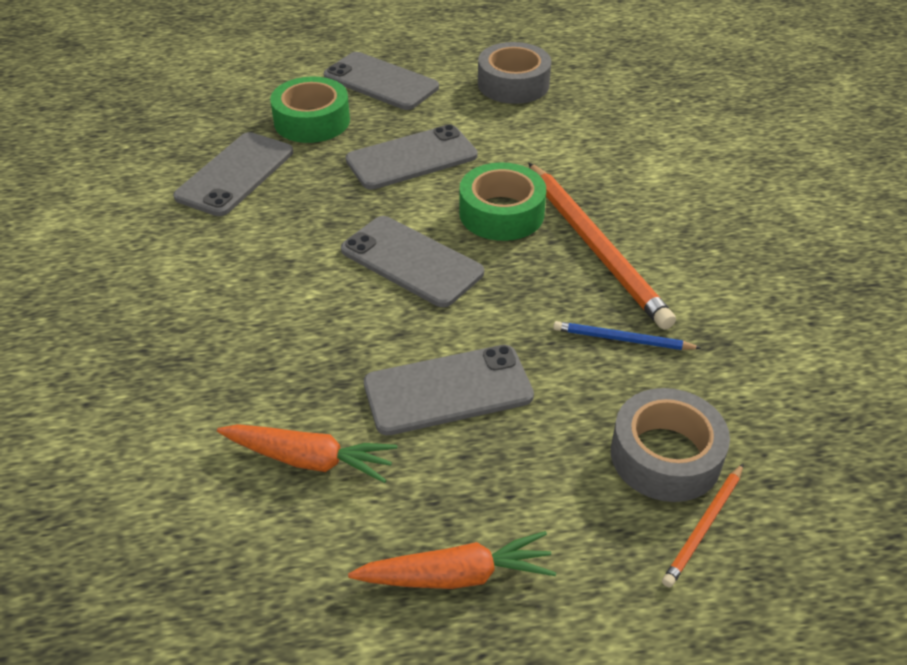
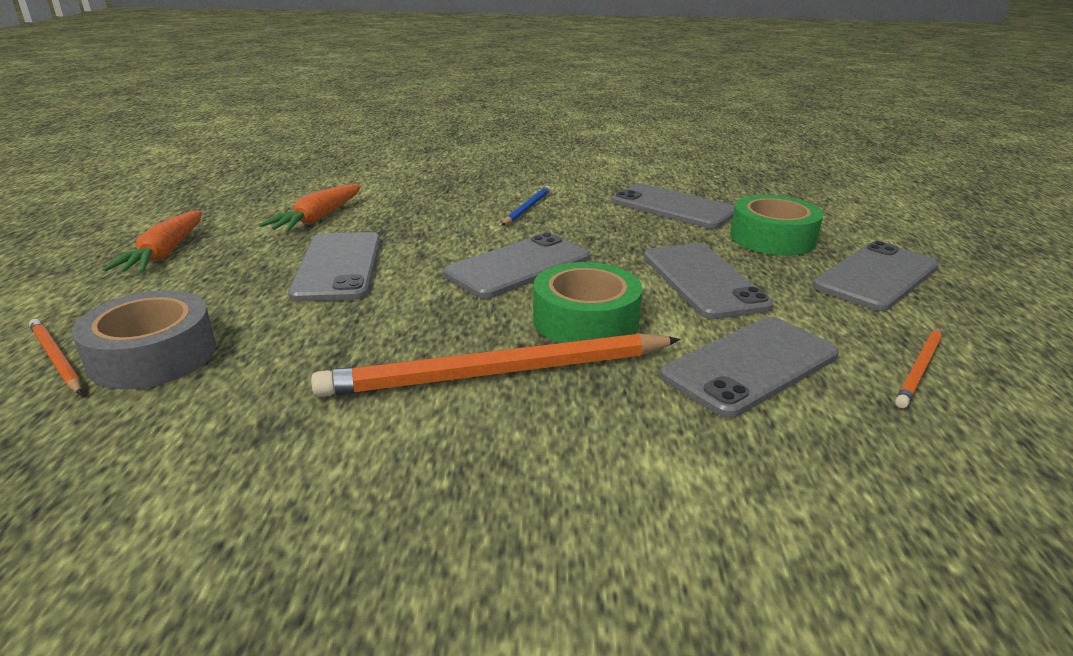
camera: 100 degrees right, 15 degrees down
grey tape [478,42,551,104] -> orange pencil [895,328,942,408]
blue pencil [553,321,701,350] -> blue pencil moved to [502,186,551,226]
none -> grey phone [660,317,839,418]

